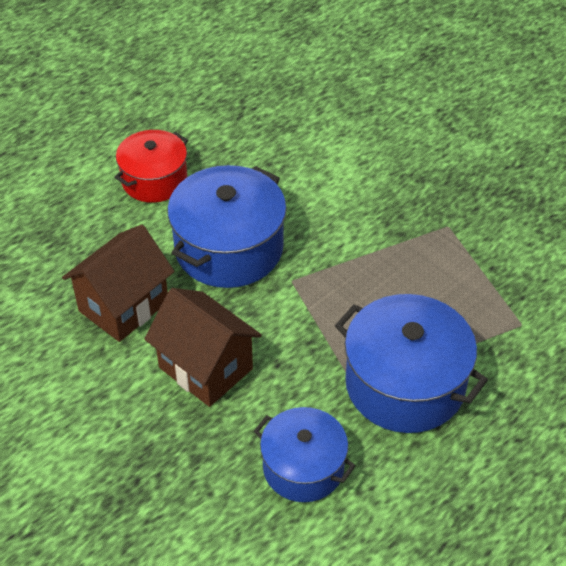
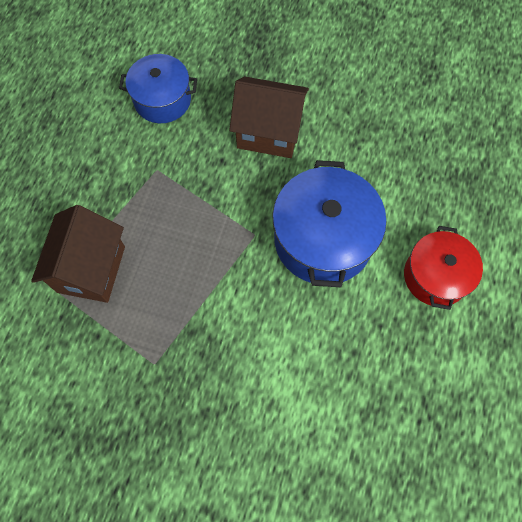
camera: 150 degrees right, 20 degrees up
brown house [62,224,174,342] -> brown house moved to [31,205,125,303]
blue pot [335,294,488,433] -> none

